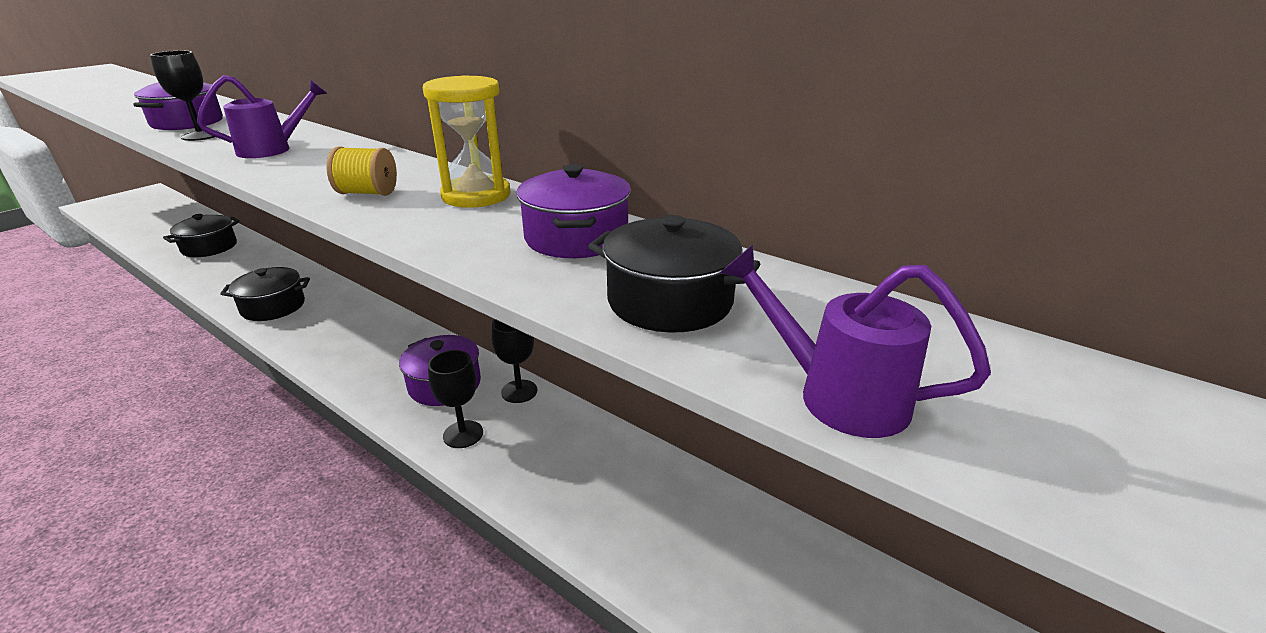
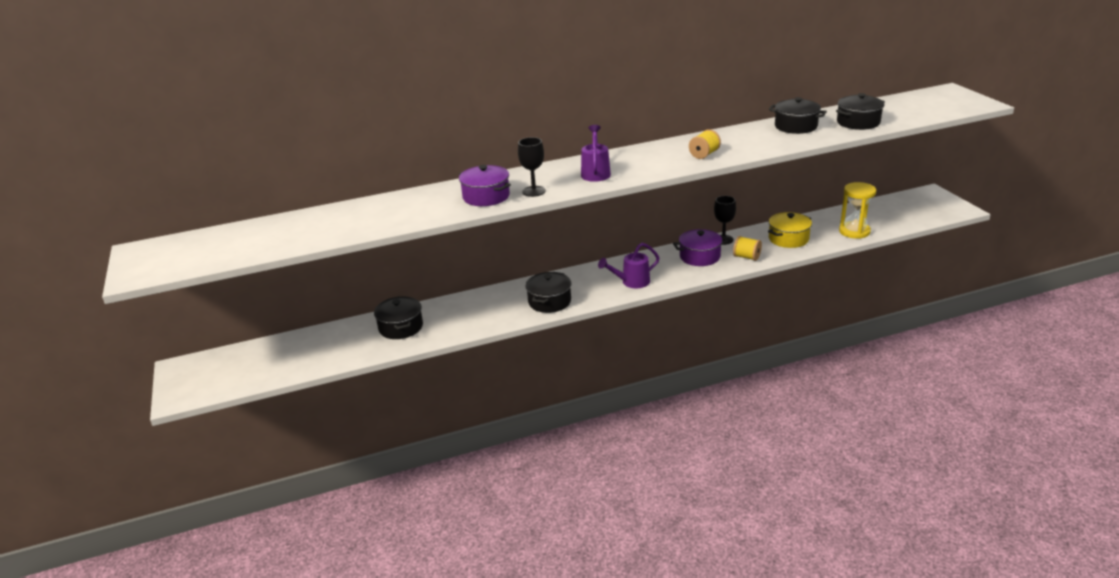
camera: 55 degrees left, 0 degrees up
yellow hourglass [423,75,510,208] -> yellow hourglass moved to [839,182,876,239]
black goblet [428,350,483,448] -> yellow spool [733,236,762,261]
purple pot [517,164,631,258] -> black pot [769,97,827,134]
purple watering can [720,245,991,438] -> purple watering can moved to [598,243,660,288]
none -> yellow pot [768,212,812,248]

